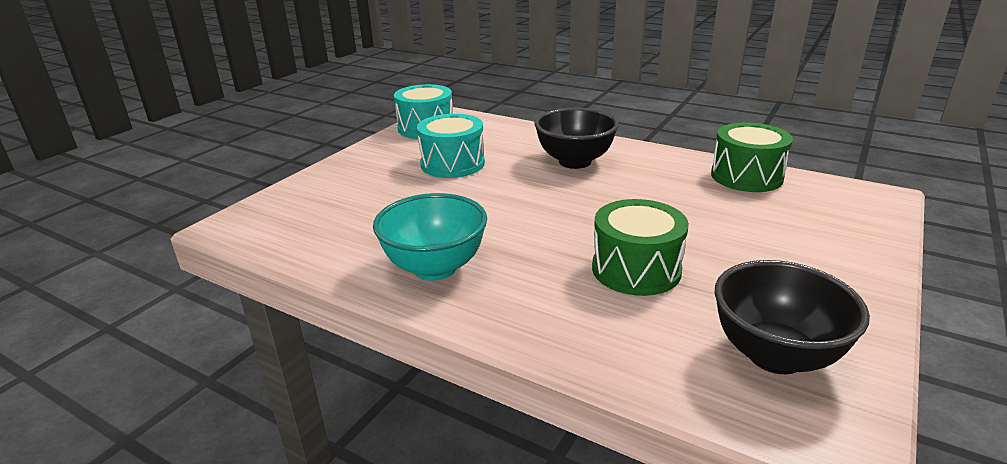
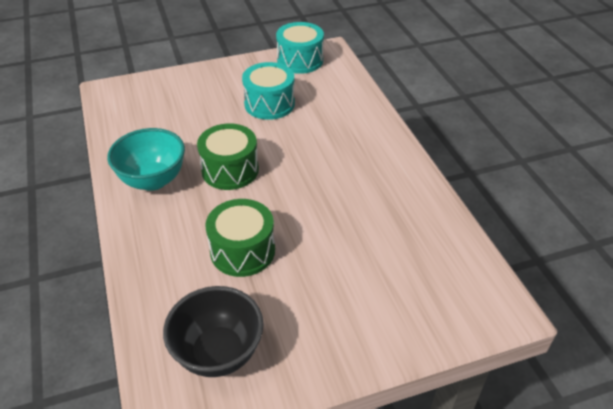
camera: 40 degrees right, 15 degrees up
black bowl [534,108,619,169] -> none
green drum [711,123,793,192] -> green drum moved to [197,124,259,190]

